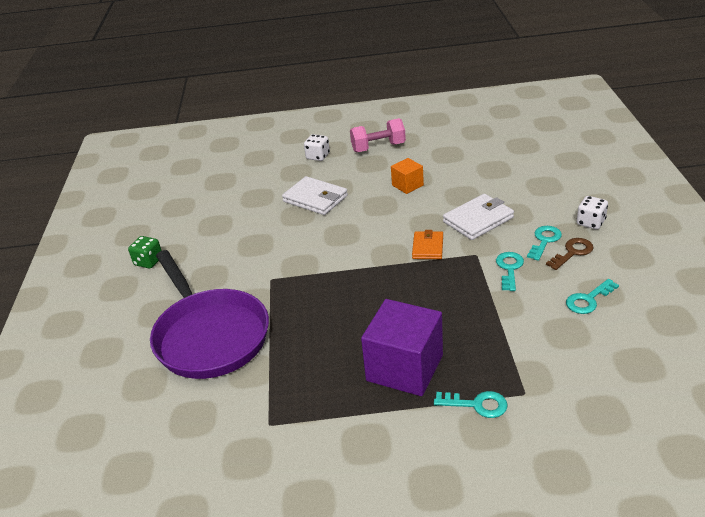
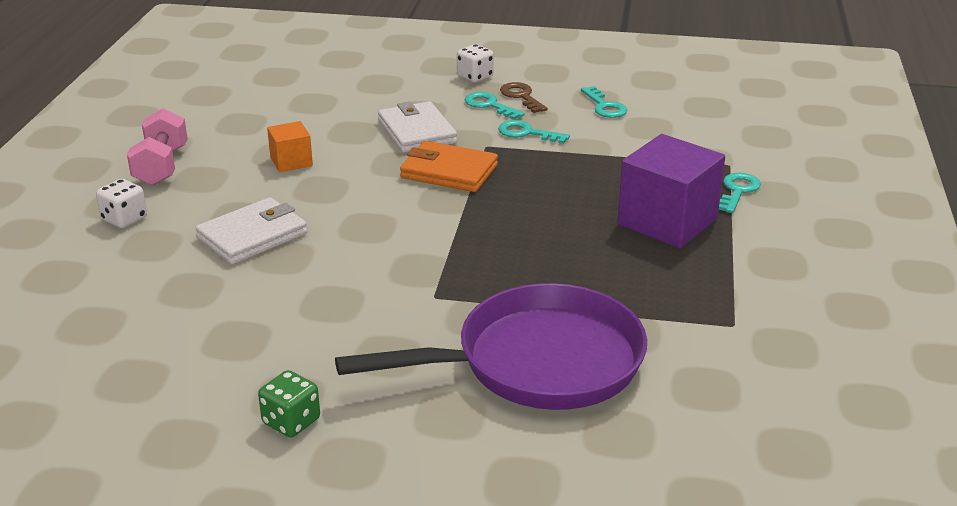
camera: 80 degrees left, 5 degrees down
orange wallet [412,230,443,259] -> orange wallet [400,141,498,192], size x1.54

